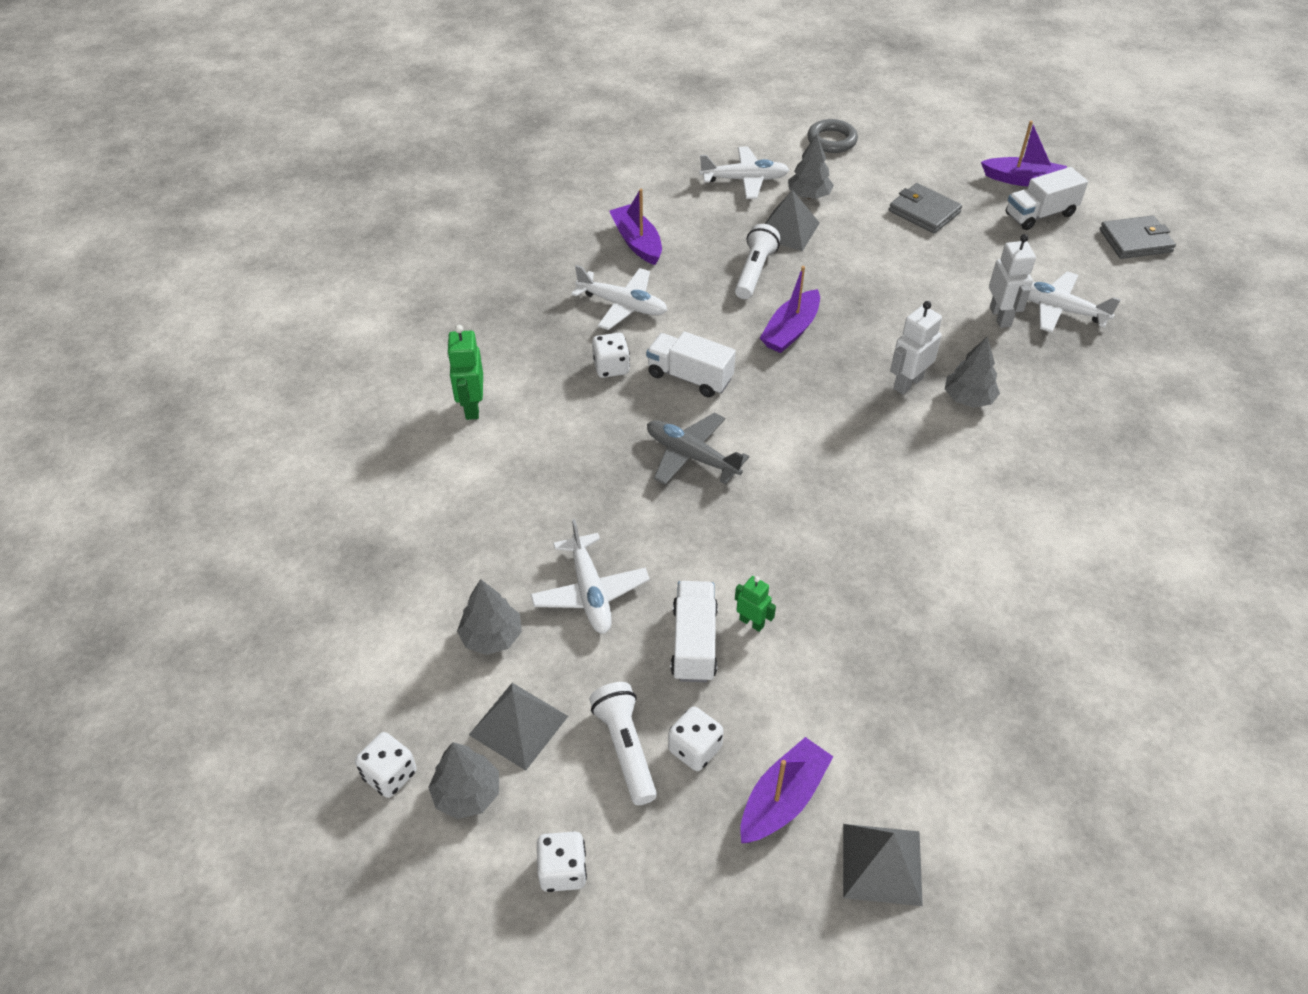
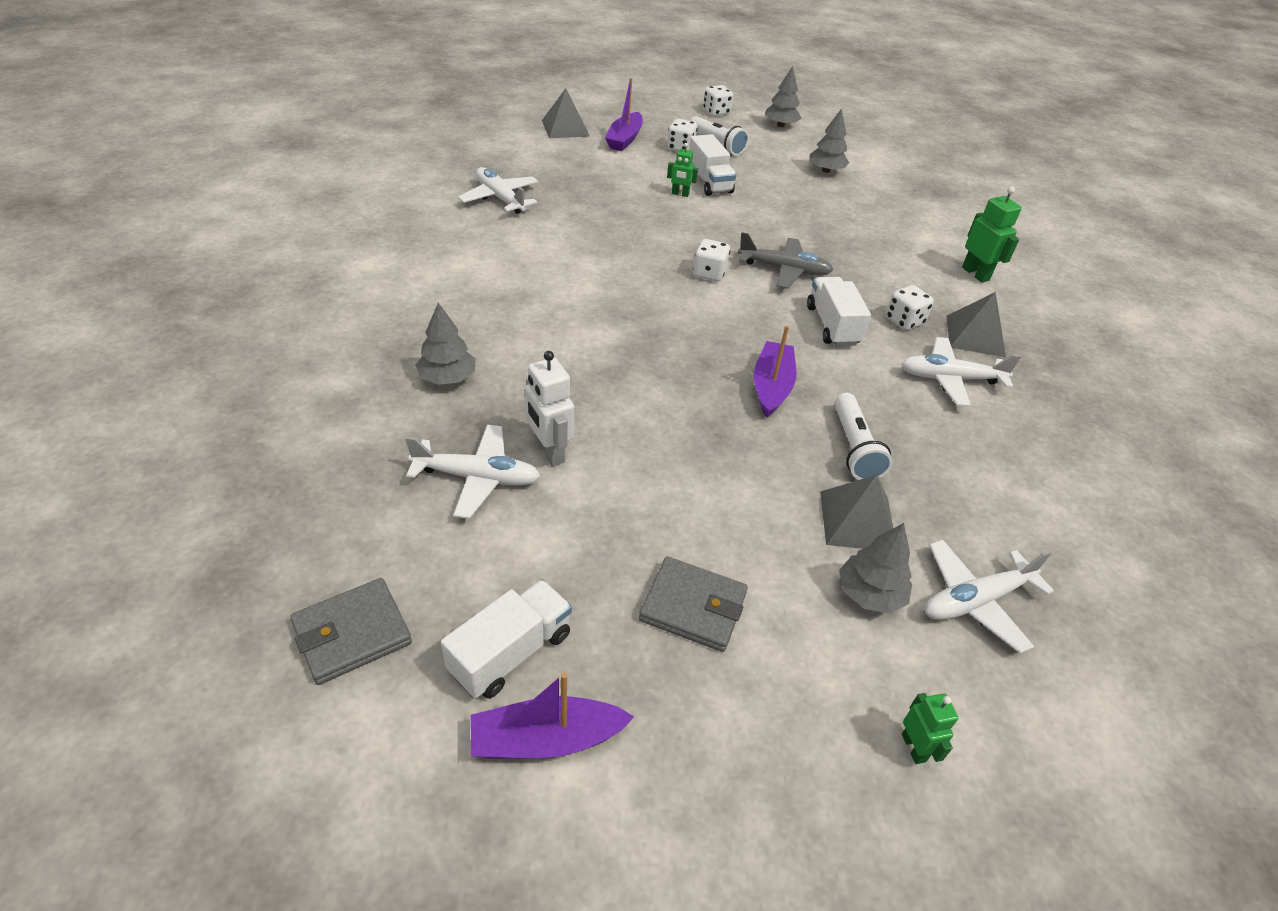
camera: 155 degrees right, 5 degrees down
white dice [355,732,417,798] -> white dice moved to [693,239,730,282]
grey pyramid [469,683,568,771] -> grey pyramid moved to [947,292,1006,357]
white plane [531,519,650,634] -> white plane moved to [458,167,538,214]
purple boat [609,189,662,265] -> none
white truck [646,331,736,398] -> white truck turned 105 degrees counterclockwise [807,277,871,346]
grey ring [807,119,858,153] -> green robot [902,693,958,764]
white robot [890,301,942,395] -> none
grey tree [945,337,1000,408] -> grey tree moved to [415,303,476,385]

